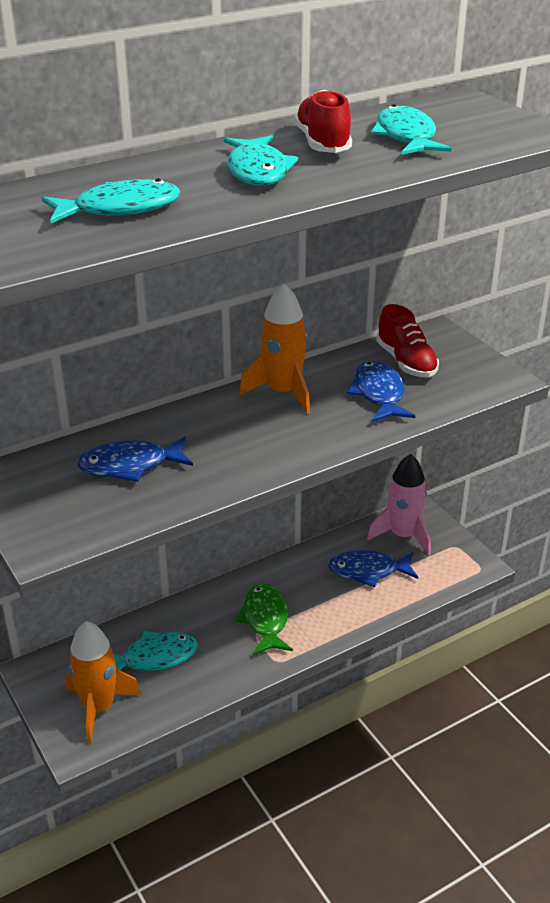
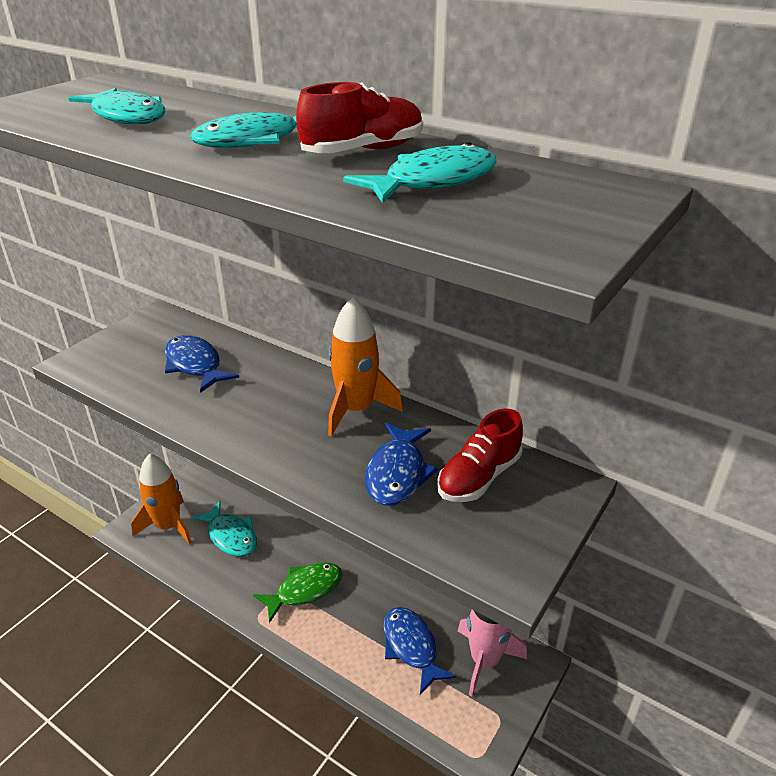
camera: 65 degrees right, 0 degrees up
blue fish [347,360,415,422] -> blue fish turned 135 degrees clockwise [365,423,438,506]

